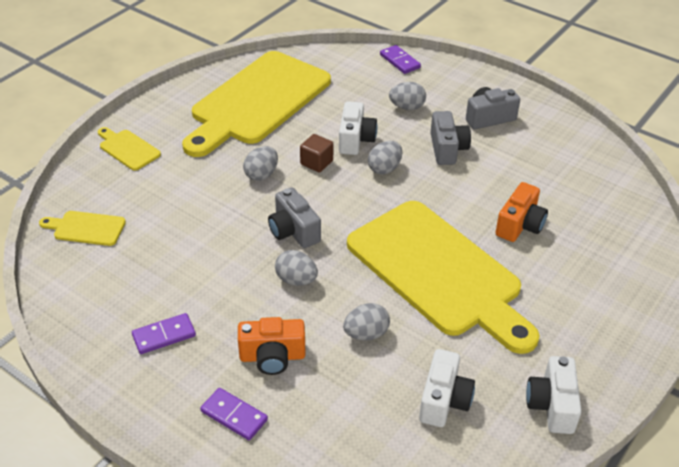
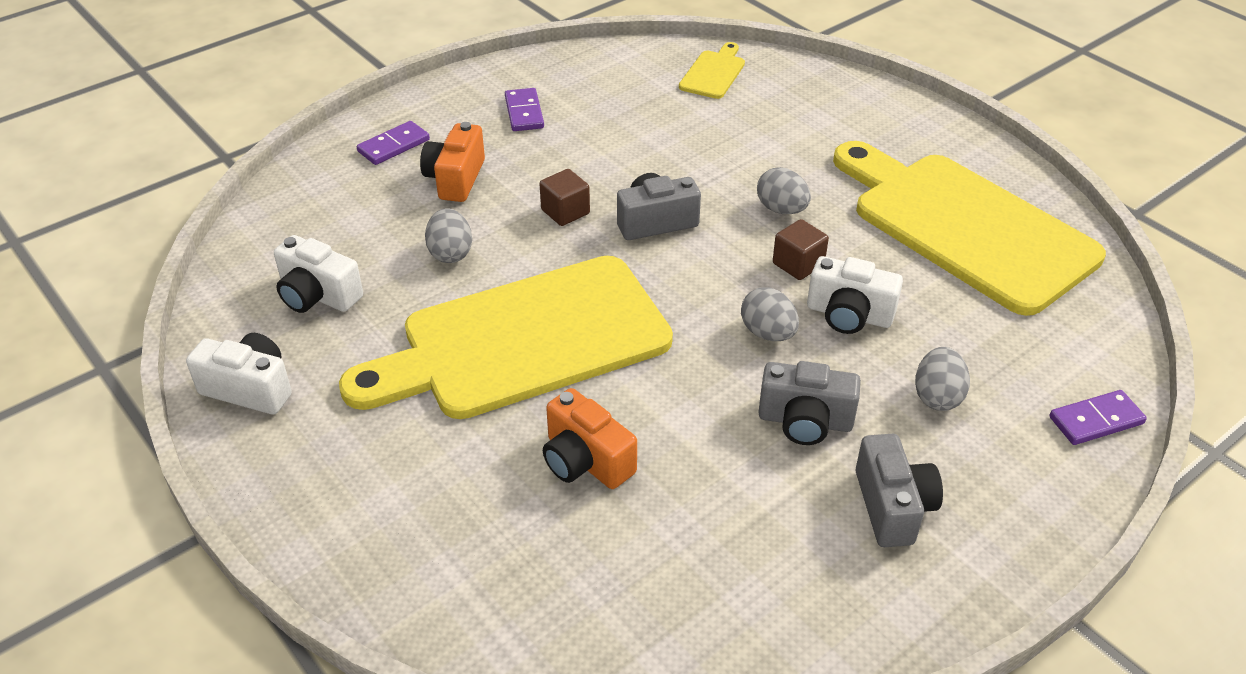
camera: 105 degrees right, 0 degrees up
yellow cutting board [98,127,161,171] -> none
grey egg [275,250,318,286] -> brown cube [540,169,590,226]

